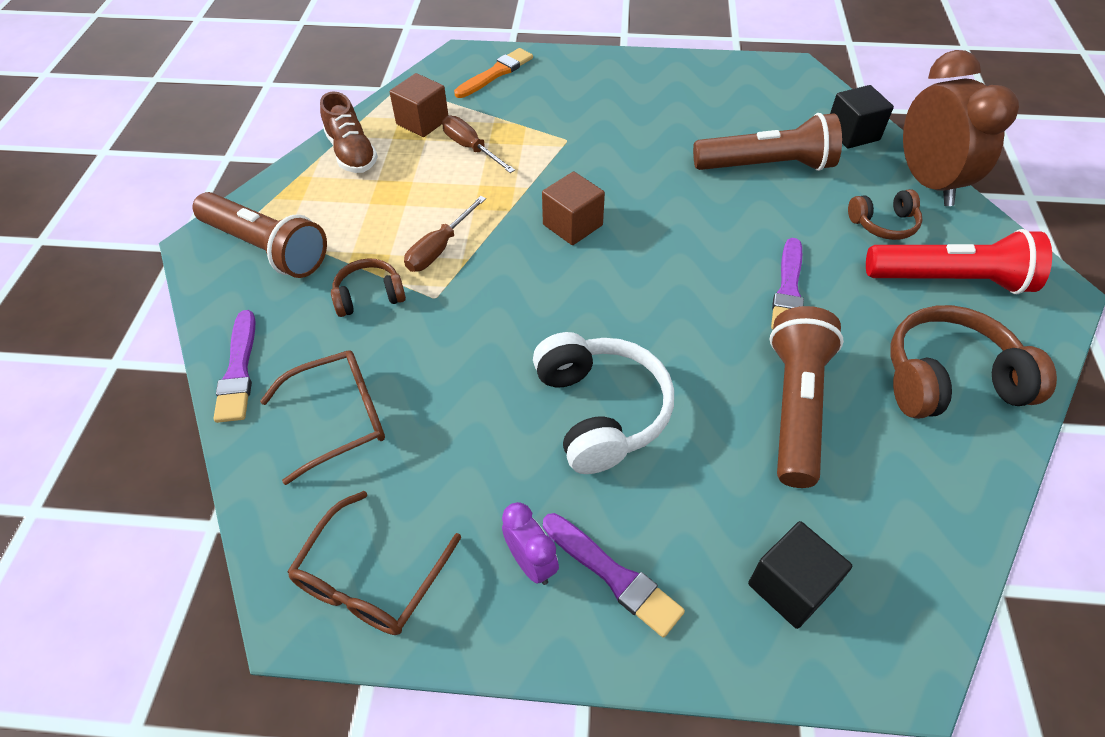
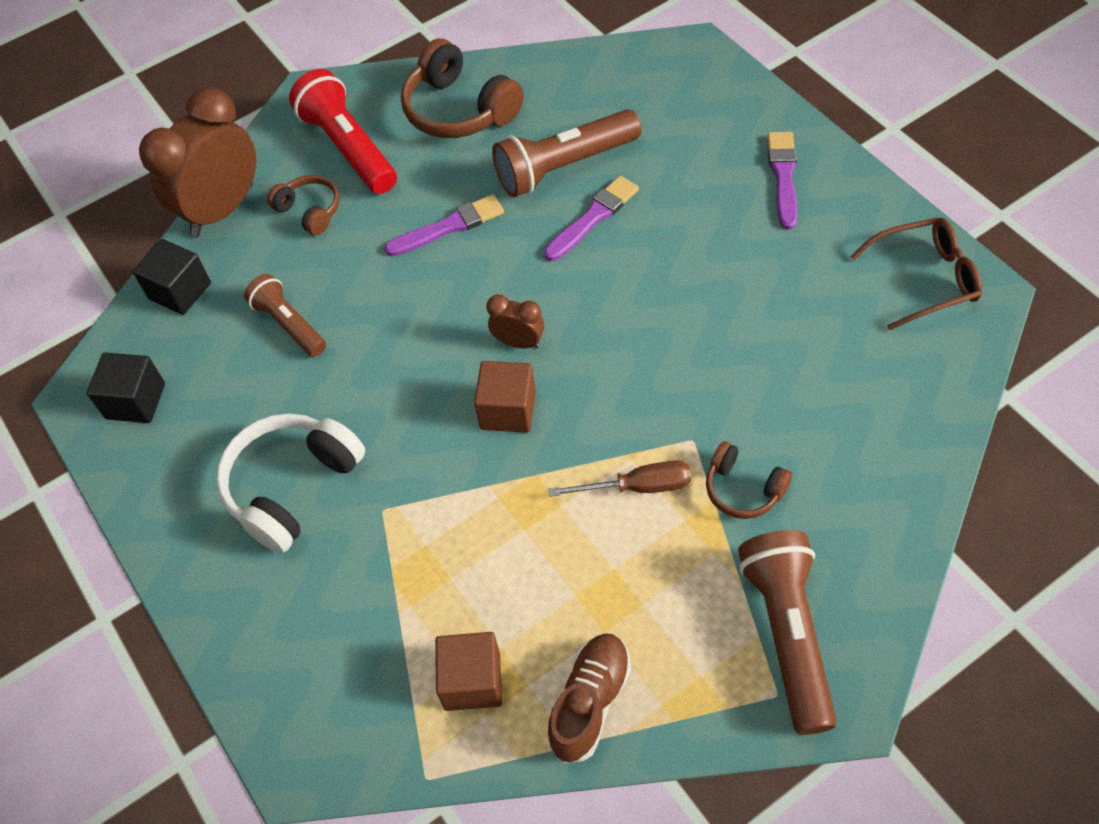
camera: 125 degrees left, 5 degrees up
purple brush [213,310,256,423] -> purple brush moved to [544,175,639,261]
brown glasses [260,350,385,485] -> none
brown screwdriver [442,115,515,173] -> none
orange brush [454,48,533,98] -> none
purple clock [502,502,559,585] -> none
white headphones [533,332,674,474] -> white headphones moved to [216,413,365,553]
brown flashlight [693,113,842,171] -> brown flashlight [244,274,326,357], size x0.62
black cube [748,521,852,629] -> black cube moved to [87,353,165,423]
none -> brown clock [486,294,544,348]

